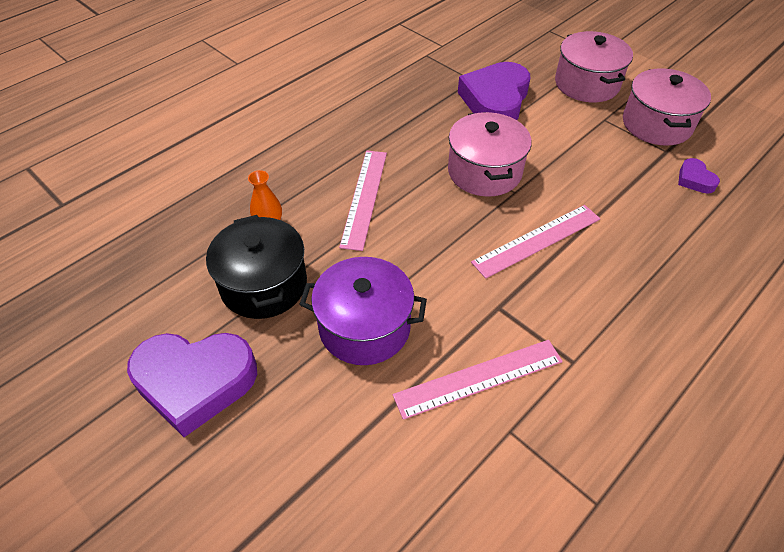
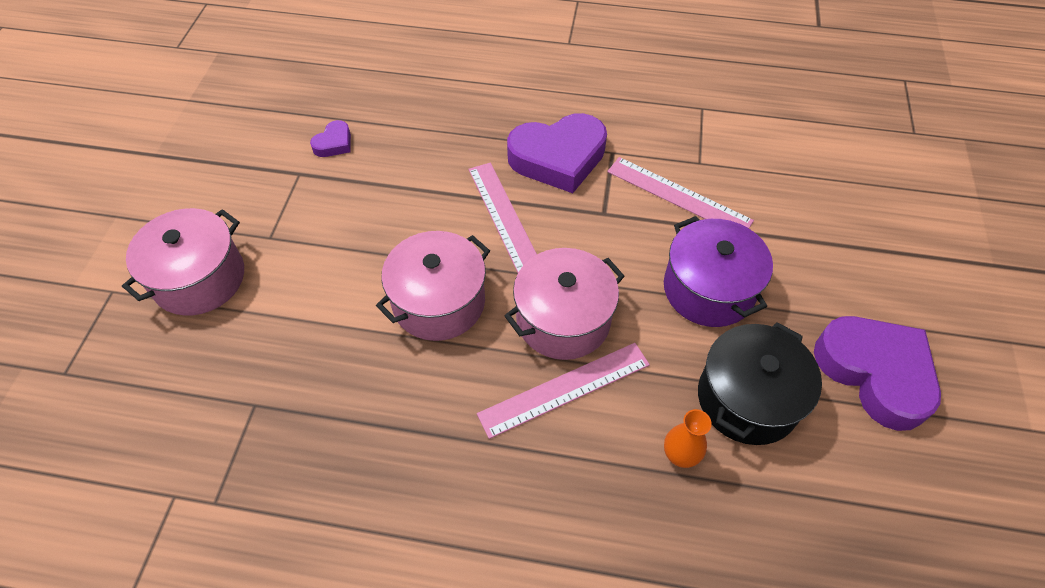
camera: 125 degrees left, 5 degrees up
purple heart [458,62,530,120] -> purple heart moved to [507,113,607,193]
pink ruler [471,205,600,279] -> pink ruler turned 45 degrees clockwise [468,163,537,273]
pink pot [623,68,711,146] -> pink pot moved to [505,248,625,360]

